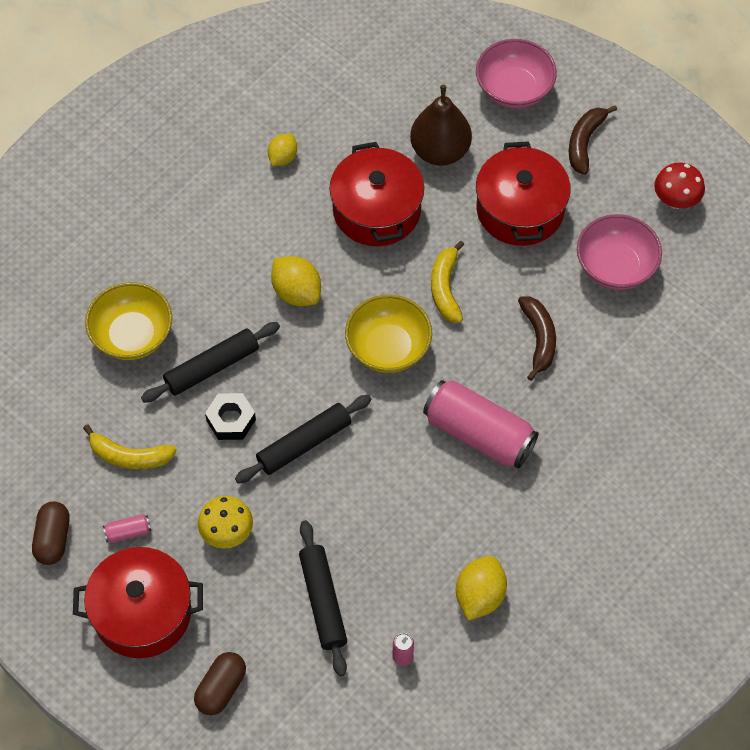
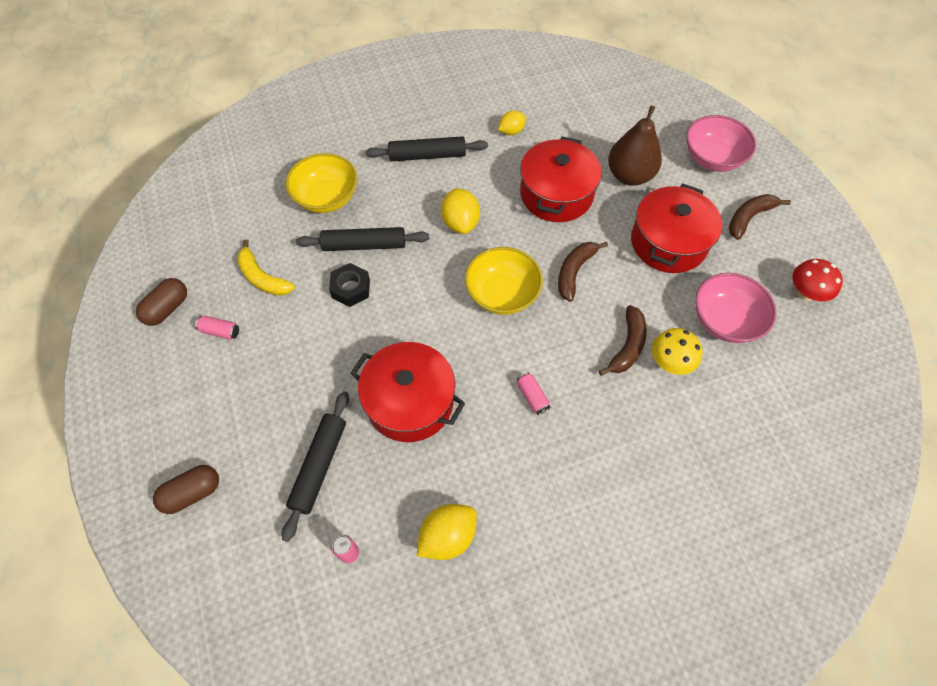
camera: 30 degrees right, 0 degrees up
red pot [73,547,203,658] -> red pot moved to [351,342,465,442]
yellow mushroom [198,496,253,549] -> yellow mushroom moved to [652,328,702,375]
black rolling pin [235,395,372,484] -> black rolling pin moved to [366,136,488,161]
pink can [423,380,539,469] -> pink can [517,372,551,415], size x0.41
yellow banana [431,241,464,323] -> brown banana [558,242,608,302]

